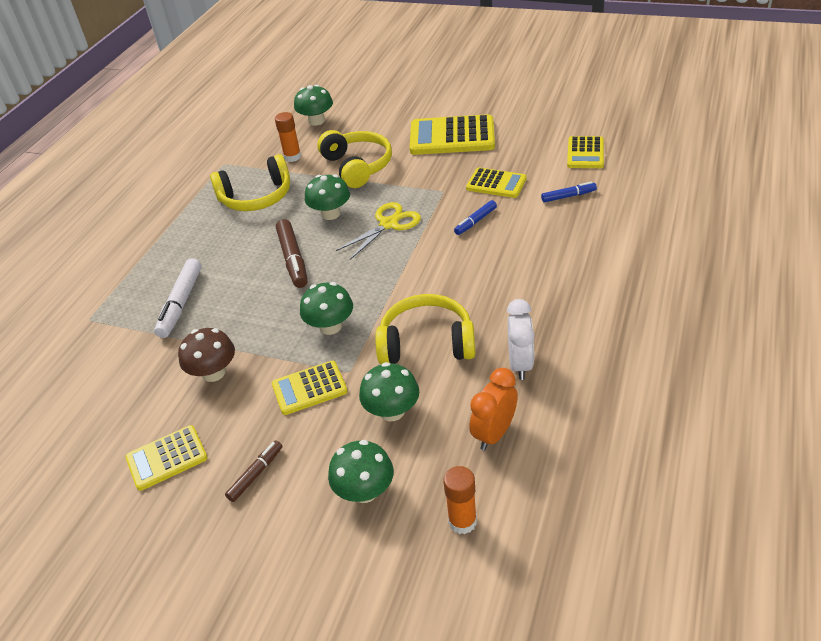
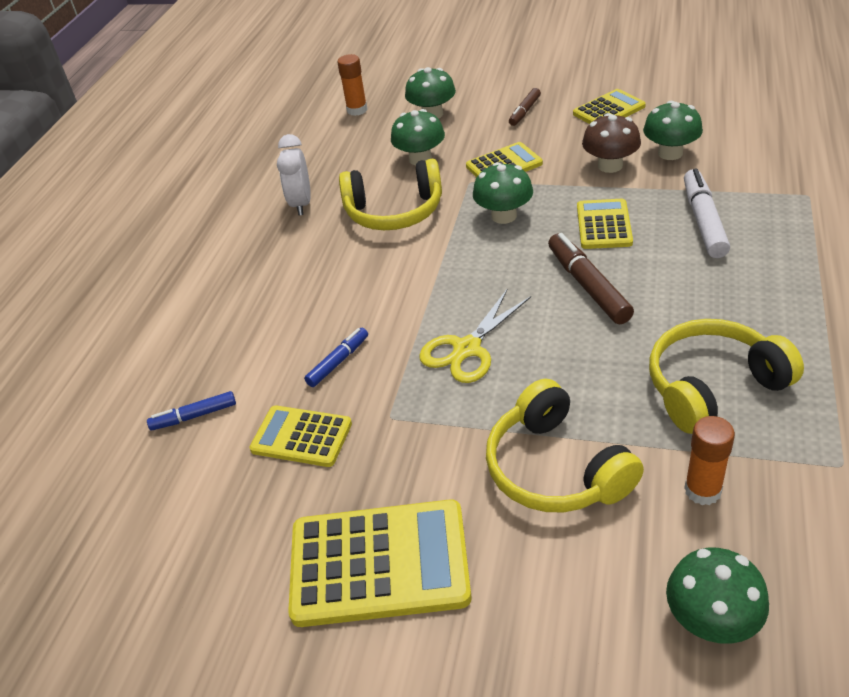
camera: 175 degrees right, 0 degrees up
green mushroom [305,174,350,220] -> green mushroom moved to [643,101,703,160]
orange clock [469,368,518,451] -> none
yellow calculator [567,136,604,168] -> yellow calculator moved to [577,199,633,249]

